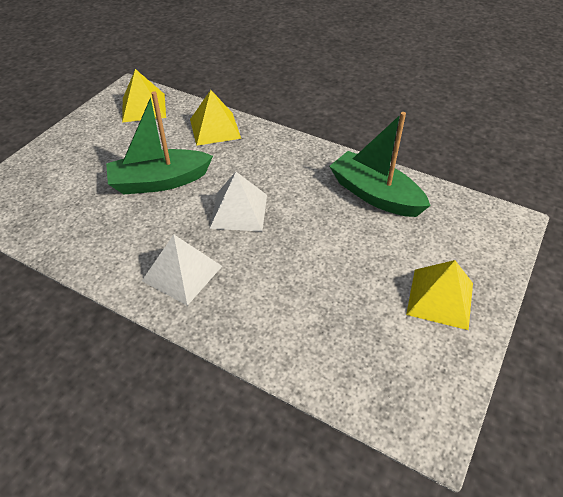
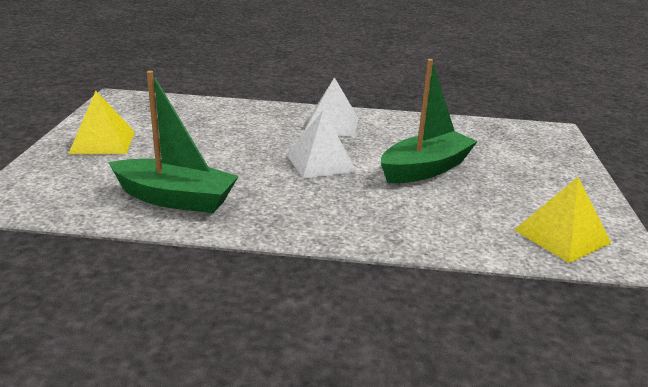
camera: 155 degrees right, 20 degrees down
yellow pyramid [190,90,241,146] -> none

